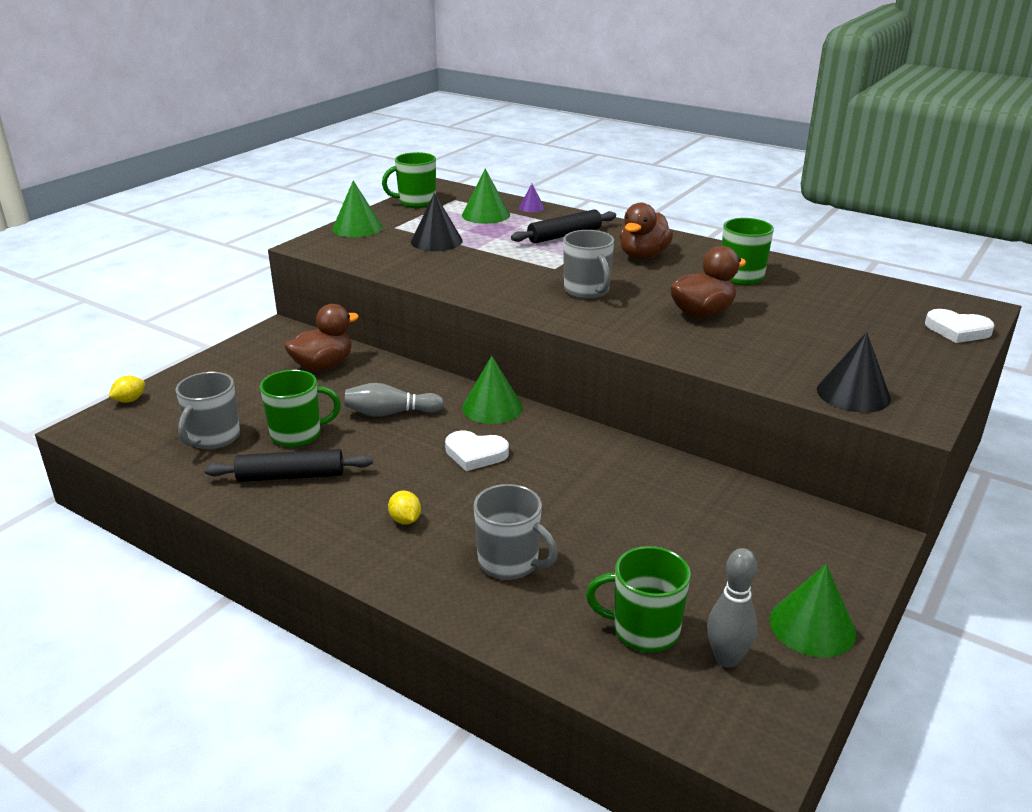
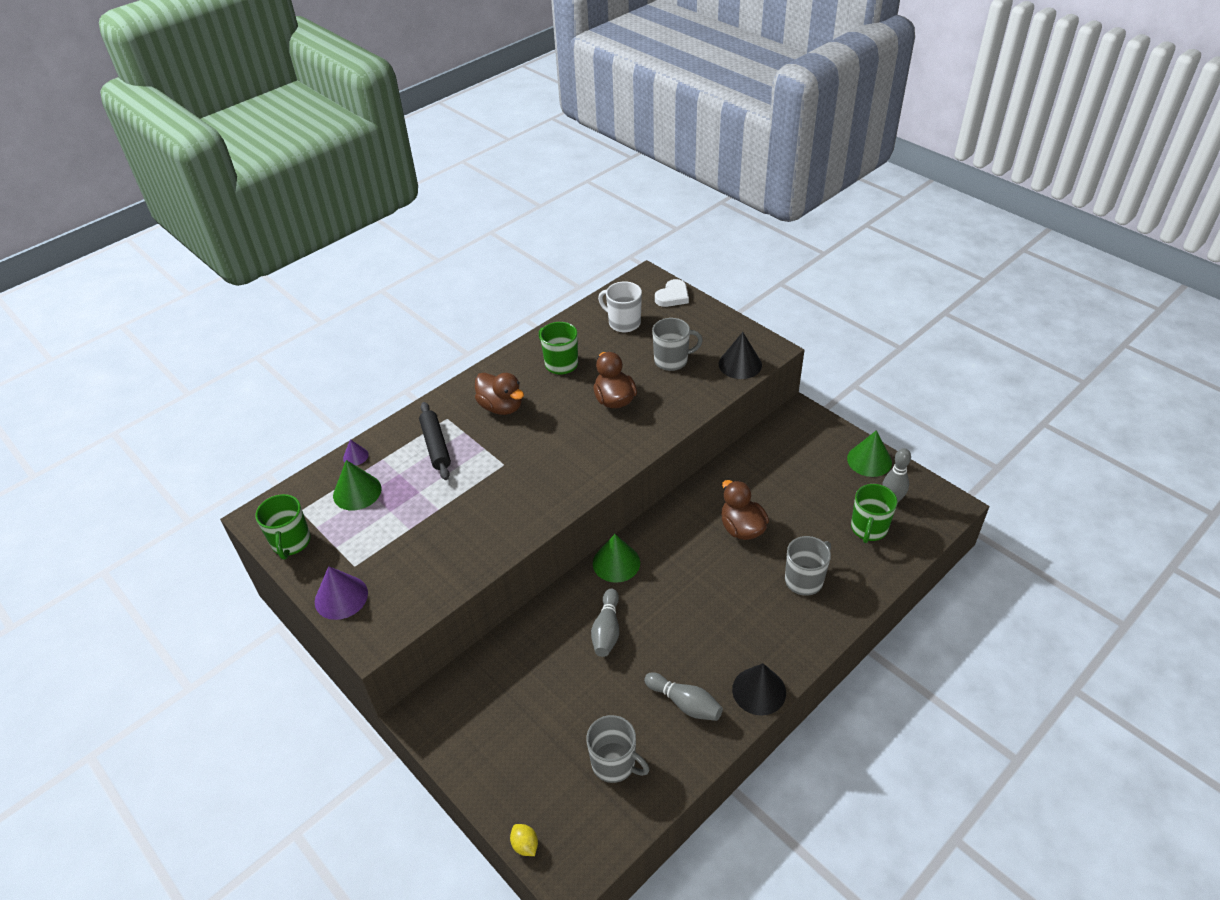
camera: 75 degrees left, 15 degrees up
black rolling pin [204,449,373,482] -> grey bowling pin [644,672,723,721]
green mug [260,370,341,447] -> none
brown duck [284,304,359,371] -> brown duck moved to [721,480,769,540]
green cone [332,181,383,237] -> purple cone [315,566,368,620]
yellow lemon [388,490,421,525] -> none
black cone [411,192,463,251] -> black cone moved to [732,663,786,715]
white heart [445,431,509,471] -> none
grey mug [563,230,614,299] -> grey mug moved to [652,318,703,371]
none -> white mug [598,281,642,332]

